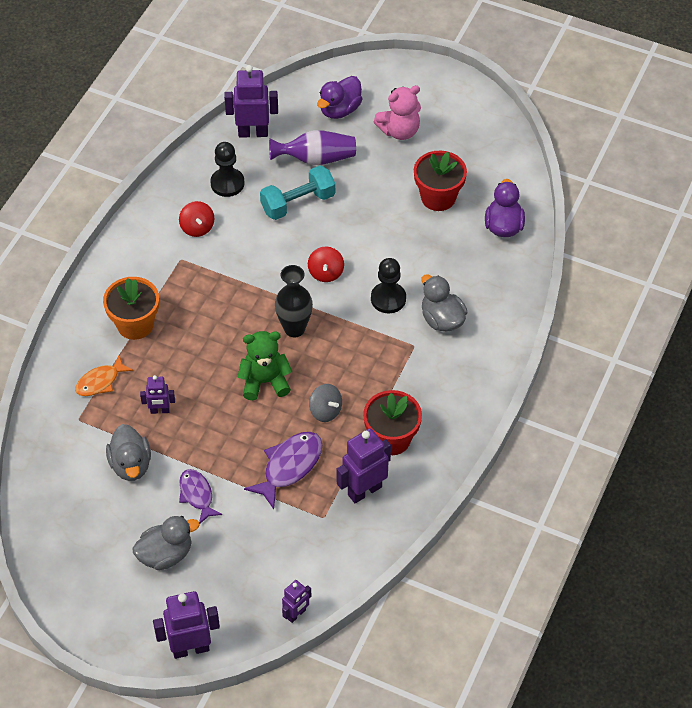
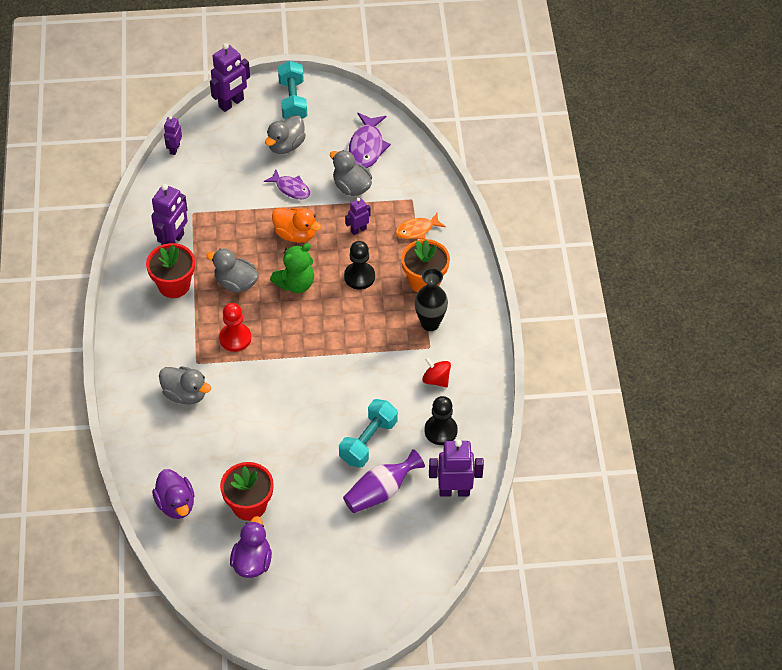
camera: 150 degrees right, 0 degrees up
orange fish [75,355,133,396] -> orange fish turned 135 degrees counterclockwise [395,213,446,239]
purple robot [224,65,278,137] -> purple robot turned 150 degrees counterclockwise [429,439,484,497]
purple fish [244,432,322,509] -> purple fish moved to [349,113,391,168]
black vase [275,265,313,337] -> black vase moved to [415,268,448,331]
red spinning top [308,247,344,282] -> none
grey spinning top [309,384,342,422] -> grey duck [206,249,259,293]
purple duck [317,76,362,119] -> purple duck moved to [230,516,272,578]
black pawn [371,258,406,313] -> black pawn moved to [344,241,375,290]
pink teddy bear [374,85,421,140] -> none
none -> red pawn [219,303,251,352]
none -> orange duck [272,207,321,243]
none -> turquoise dumbbell [278,61,307,119]

